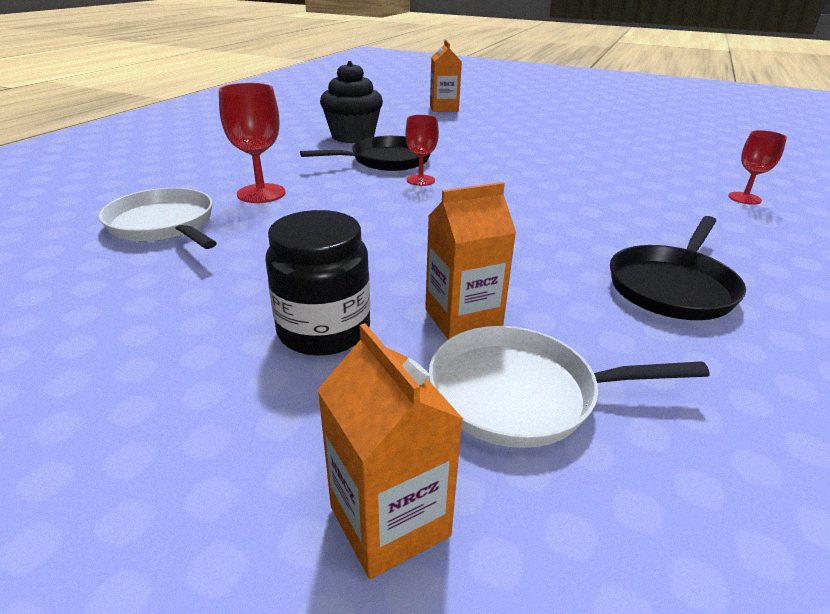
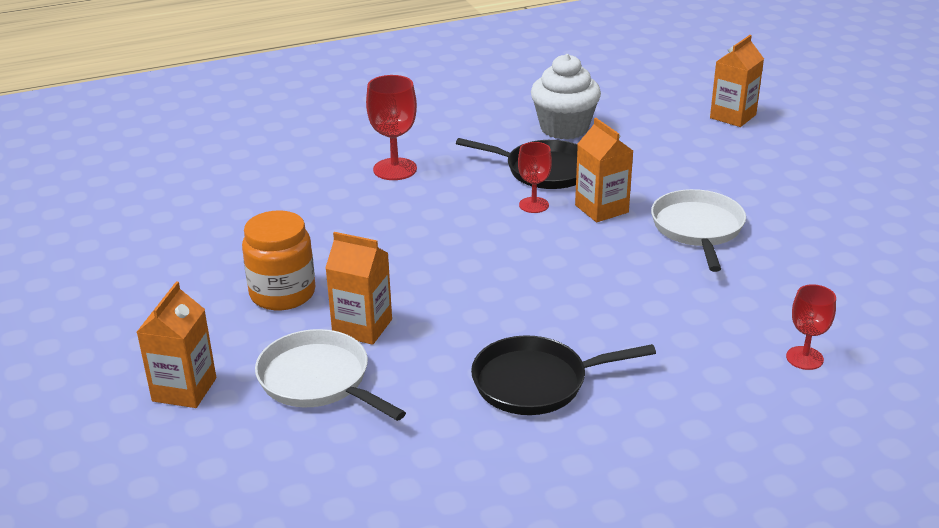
camera: 45 degrees right, 0 degrees up
white pan [99,188,217,249] -> white pan moved to [651,189,746,272]
black jar [265,210,370,356] -> orange jar [242,210,315,310]
black cupcake [320,61,383,143] -> white cupcake [531,54,601,139]
none -> orange carton [575,118,633,222]

